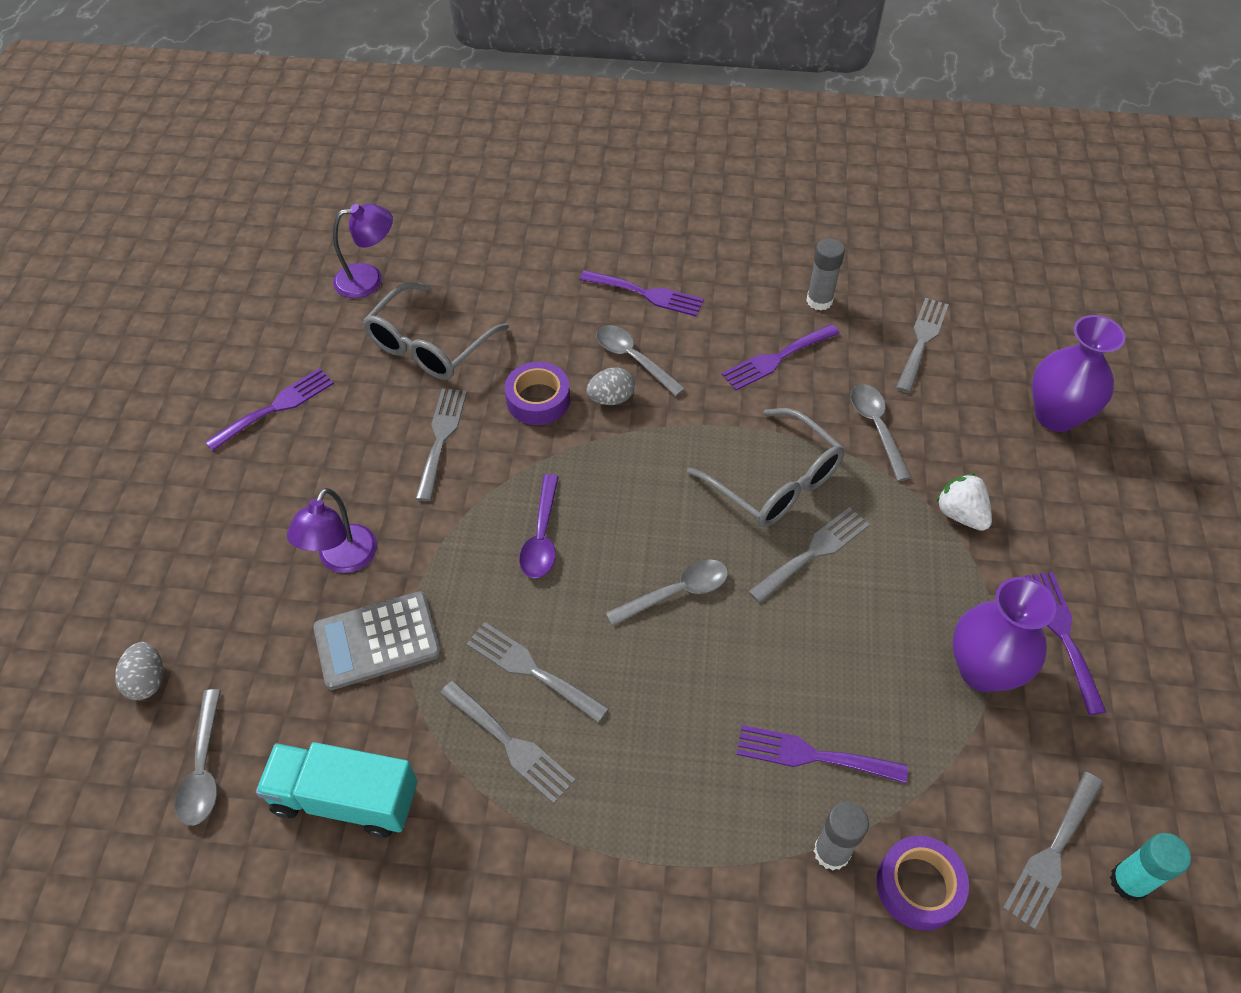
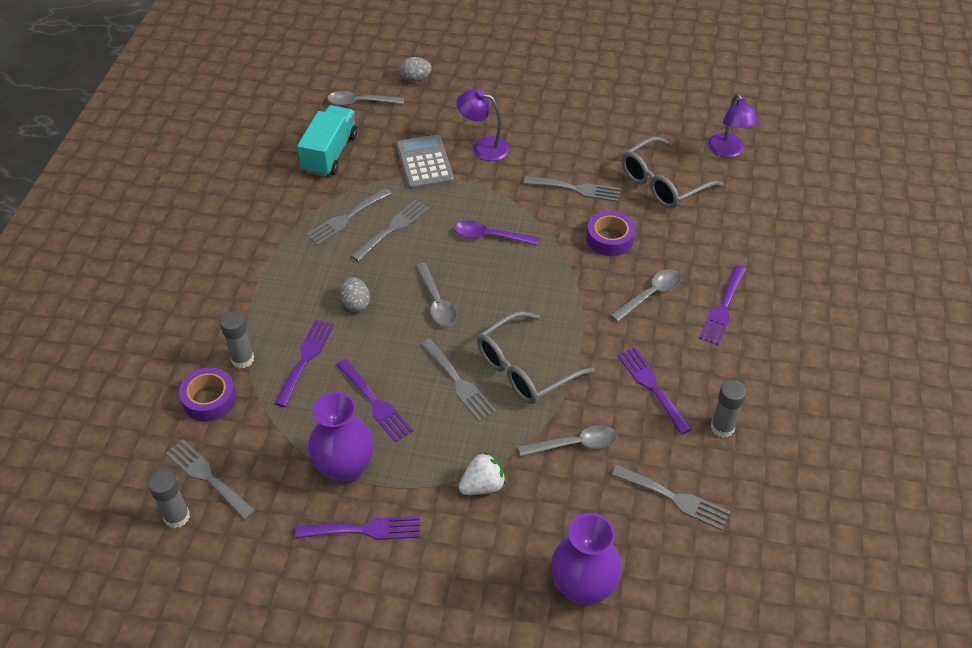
camera: 95 degrees right, 5 degrees down
purple fork [205,368,334,451] -> purple fork moved to [336,359,413,442]
grey glasses [363,283,509,380] -> grey glasses turned 75 degrees counterclockwise [622,137,724,209]
grey egg [586,367,635,405] -> grey egg moved to [341,277,370,312]
turquoise glue stick [1110,833,1191,901] -> grey glue stick [148,470,190,528]

